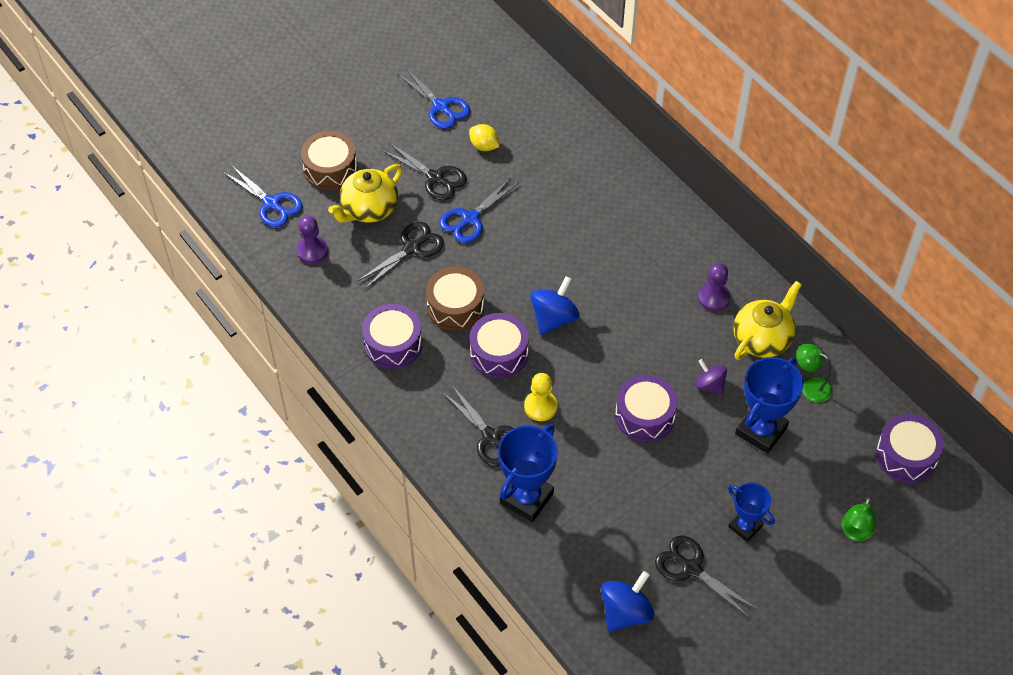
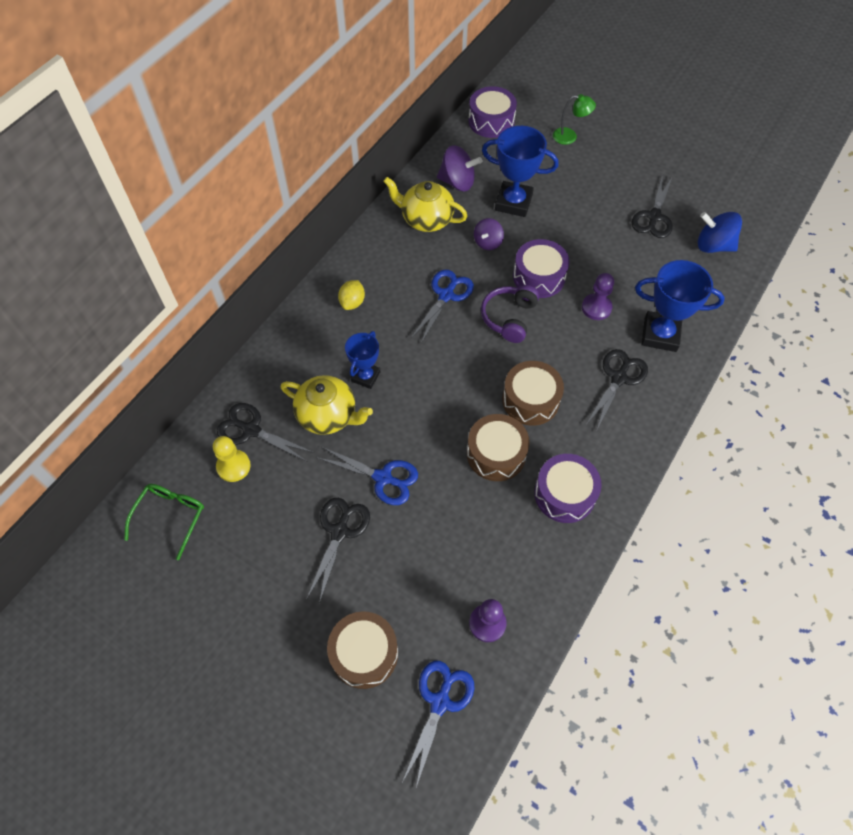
camera: 110 degrees left, 5 degrees up
yellow teapot [328,164,402,223] -> yellow teapot moved to [281,375,373,435]
black scissors [358,222,444,289] -> black scissors moved to [217,403,314,462]
blue scissors [397,68,470,129] -> blue scissors moved to [411,269,474,343]
yellow lemon [469,124,500,151] -> yellow lemon moved to [338,280,365,310]
purple drum [470,313,529,378] -> brown drum [502,361,564,426]
yellow pawn [524,373,558,421] -> yellow pawn moved to [213,436,251,482]
blue spinning top [530,276,580,335] -> none
purple pawn [698,263,730,311] -> purple pawn moved to [582,273,614,320]
blue trophy [728,483,775,542] -> blue trophy moved to [345,331,381,389]
green lamp [796,344,833,403] -> purple spinning top [437,145,482,191]
none -> green glasses [124,484,204,560]
none -> purple headphones [481,285,540,343]

